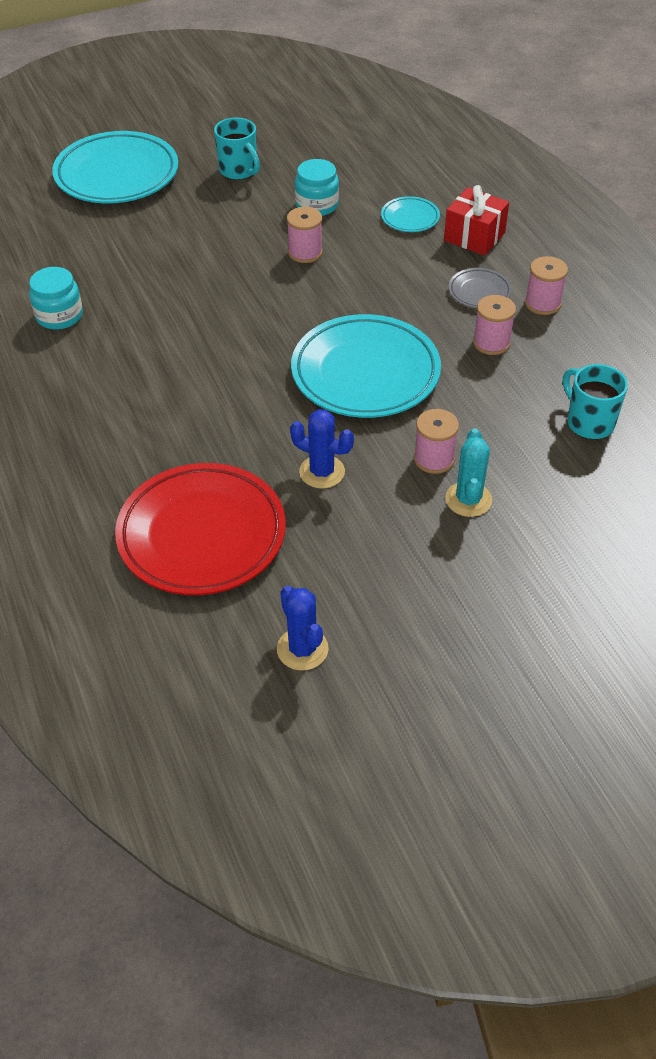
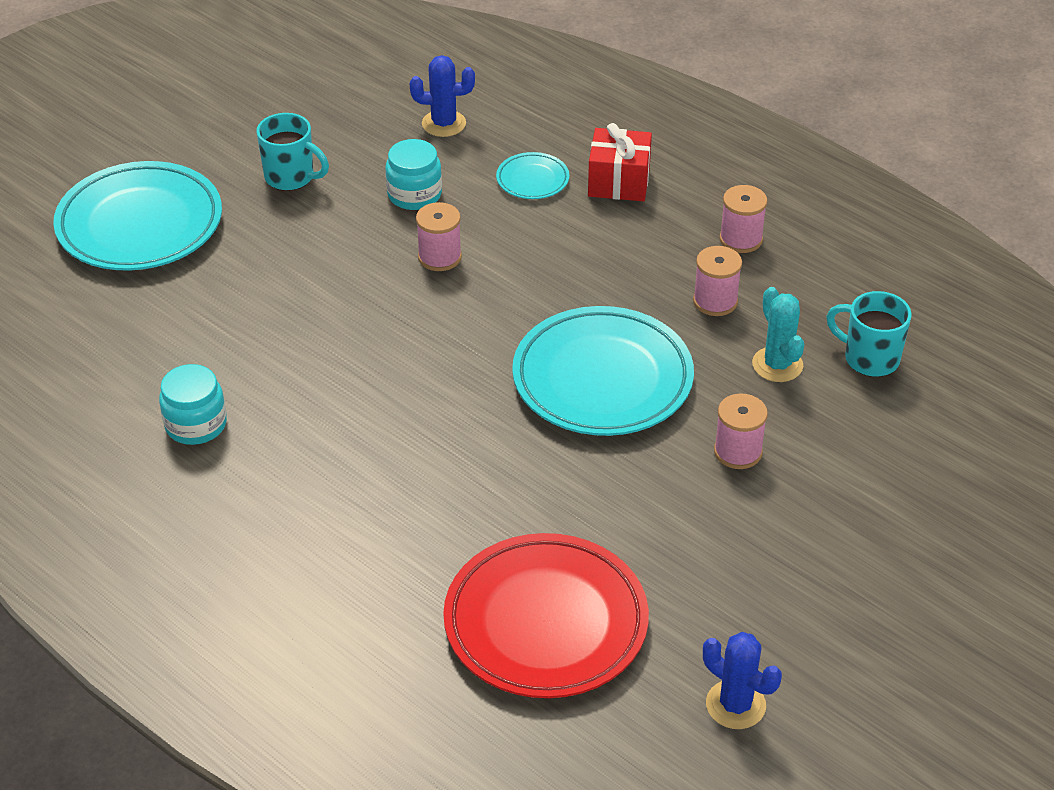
camera: 25 degrees left, 5 degrees down
blue cactus [290,410,354,489] -> blue cactus moved to [410,55,475,137]
turquoise cactus [445,428,492,517] -> turquoise cactus moved to [752,287,804,382]
grey plate [449,268,512,308] -> none

